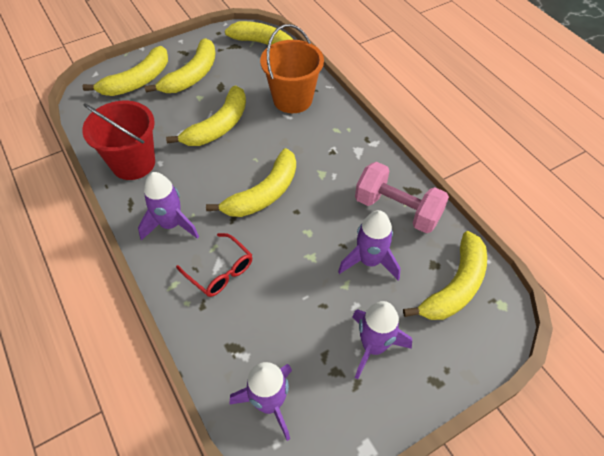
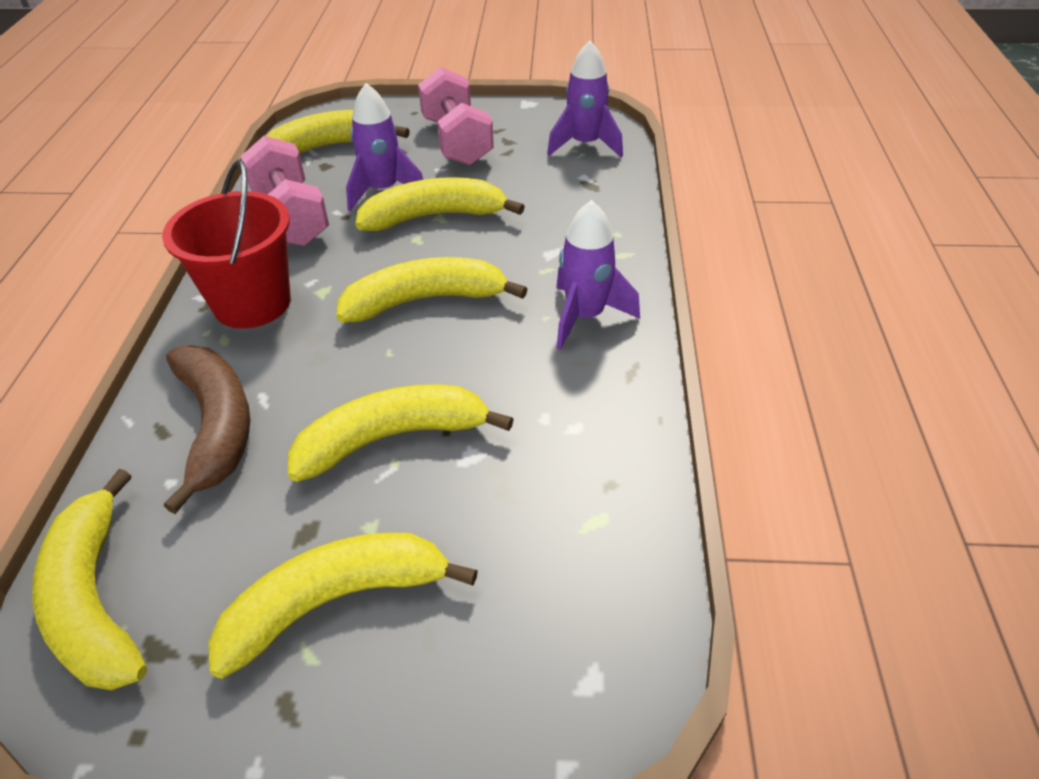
camera: 145 degrees left, 10 degrees down
yellow banana [82,46,168,96] -> yellow banana moved to [355,177,525,231]
red bucket [82,101,155,180] -> red bucket moved to [162,160,291,328]
red glasses [176,233,253,297] -> none
orange bucket [260,24,324,113] -> brown banana [164,346,250,514]
purple rocket [352,301,412,379] -> pink dumbbell [418,67,494,165]

